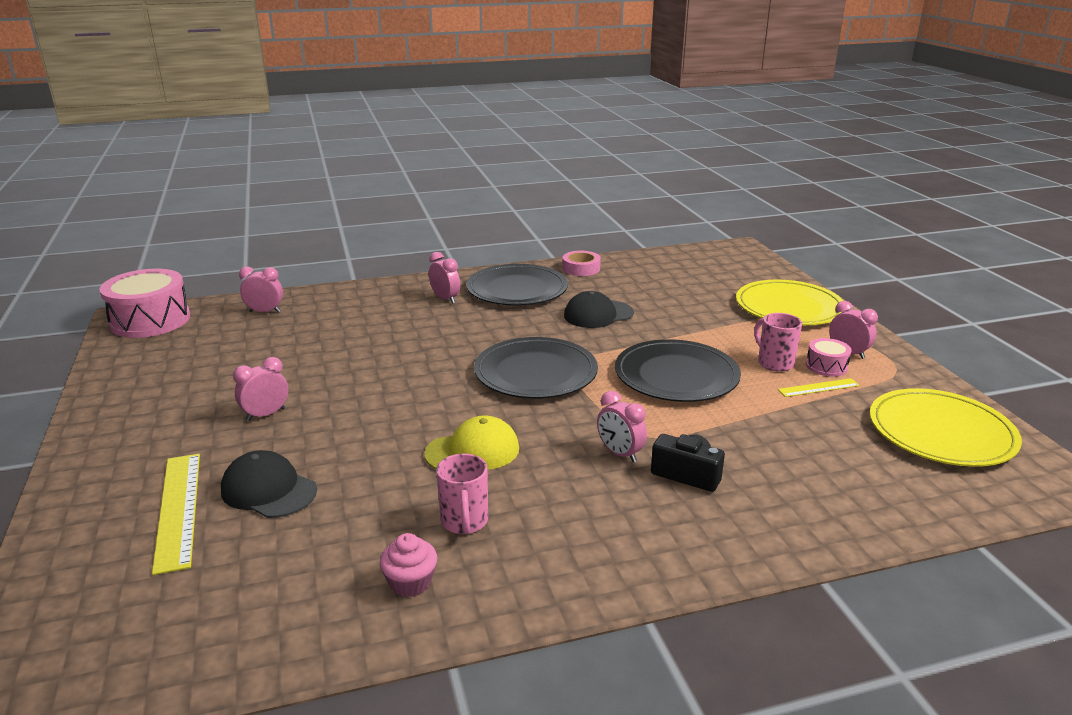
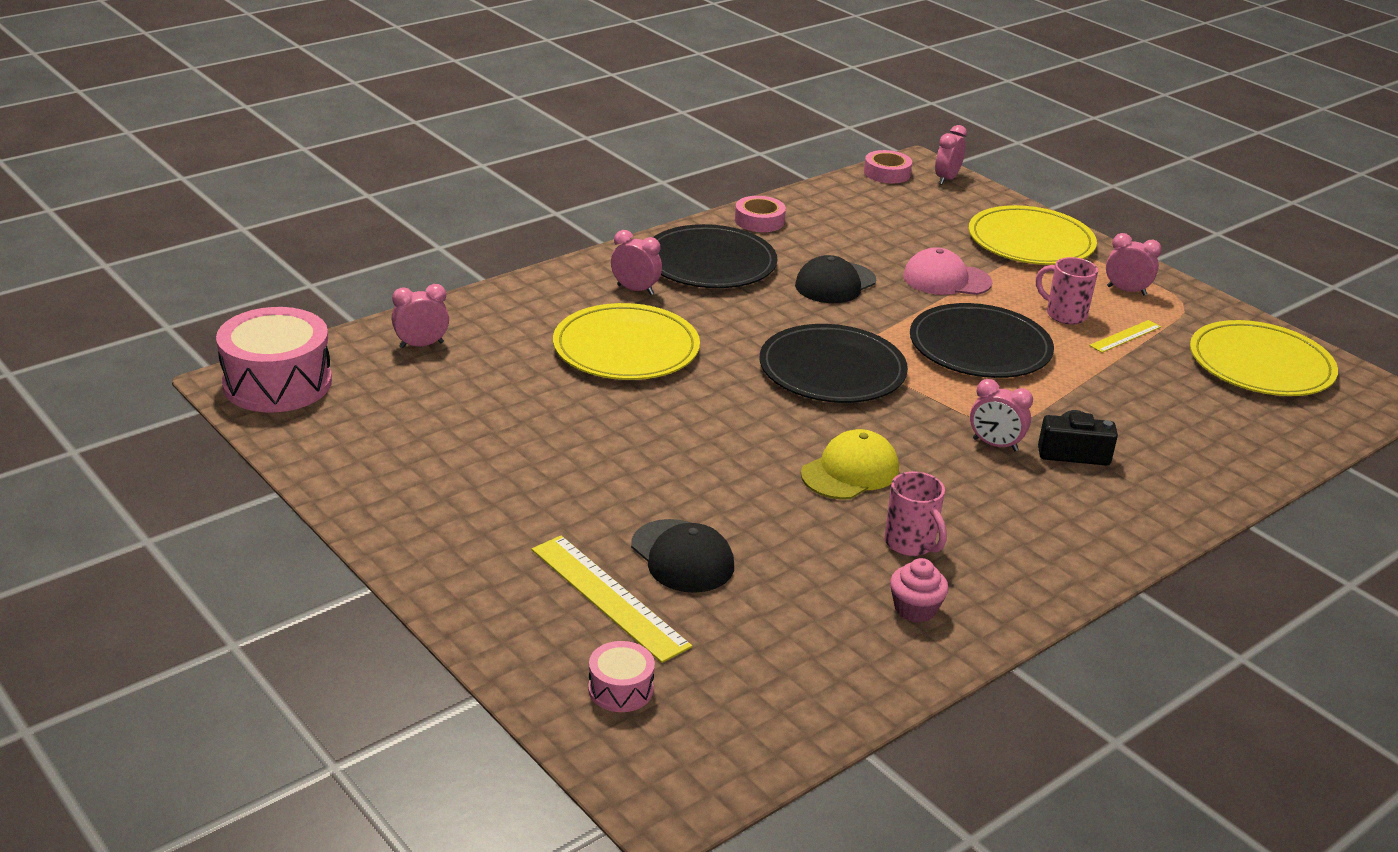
camera: 25 degrees left, 5 degrees up
black cap [221,450,317,518] -> black cap turned 135 degrees counterclockwise [631,519,734,593]
pink clock [233,357,288,421] -> pink clock moved to [935,125,967,185]
pink drum [806,338,852,377] -> pink drum moved to [588,641,655,712]
none -> yellow plate [553,303,700,380]
none -> pink tape [864,150,912,183]
none -> pink cap [903,247,993,295]

